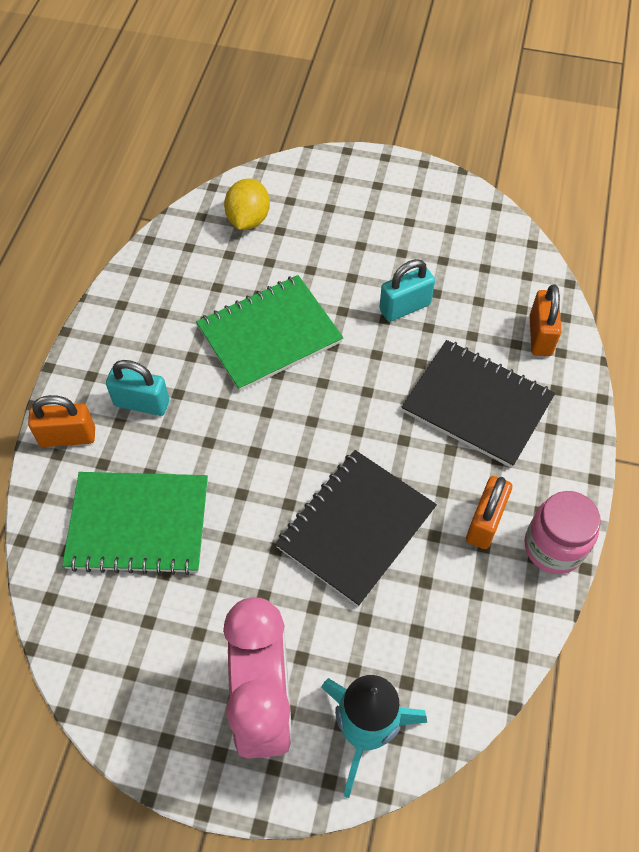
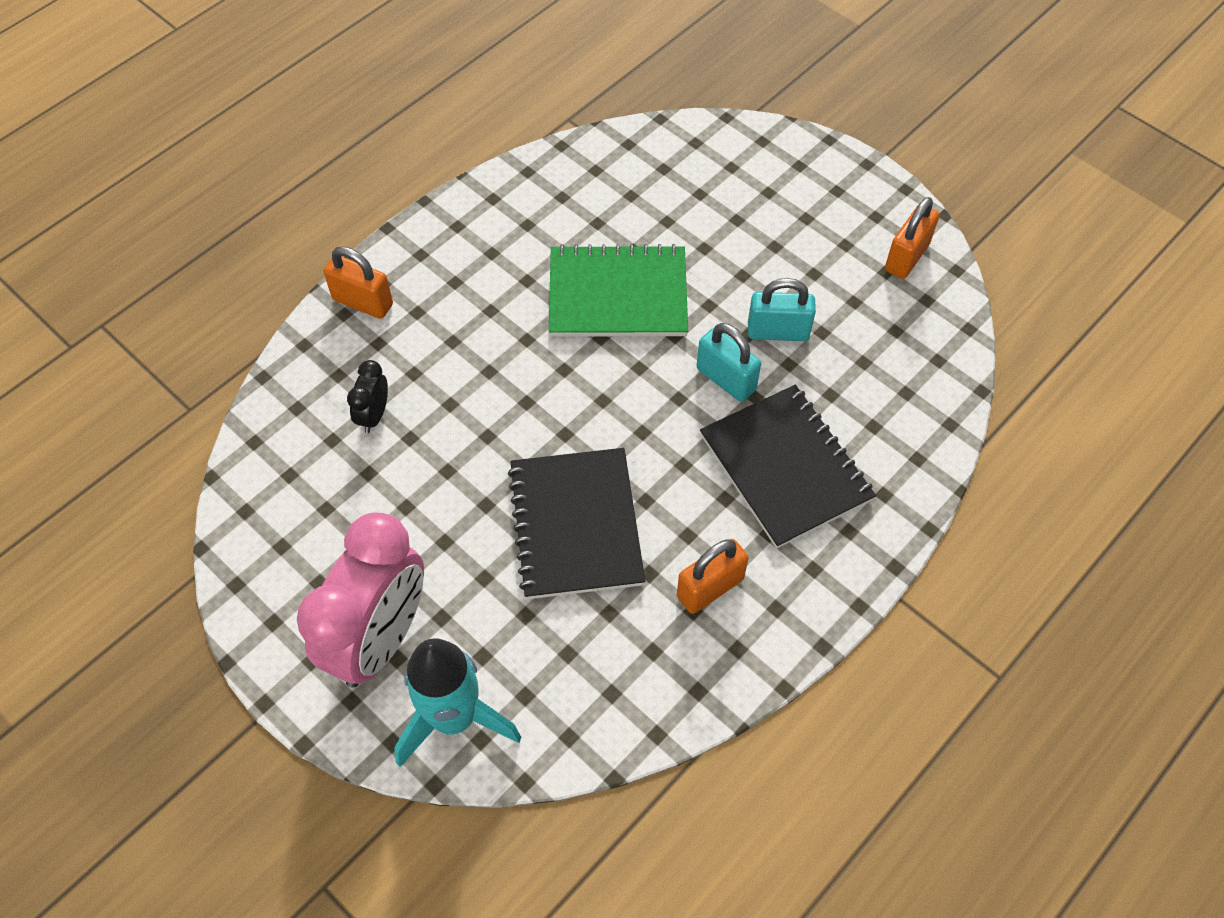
camera: 30 degrees right, 0 degrees up
green notebook [62,472,208,575] -> black clock [347,360,388,433]
turquoise padlock [106,360,170,416] -> turquoise padlock moved to [697,323,761,402]
yellow lemon [224,178,270,230] -> none
black notebook [275,450,437,607] -> black notebook turned 75 degrees counterclockwise [508,448,645,599]
pink jar [525,491,601,574] -> none
orange padlock [529,284,562,356] -> orange padlock moved to [885,197,939,279]

